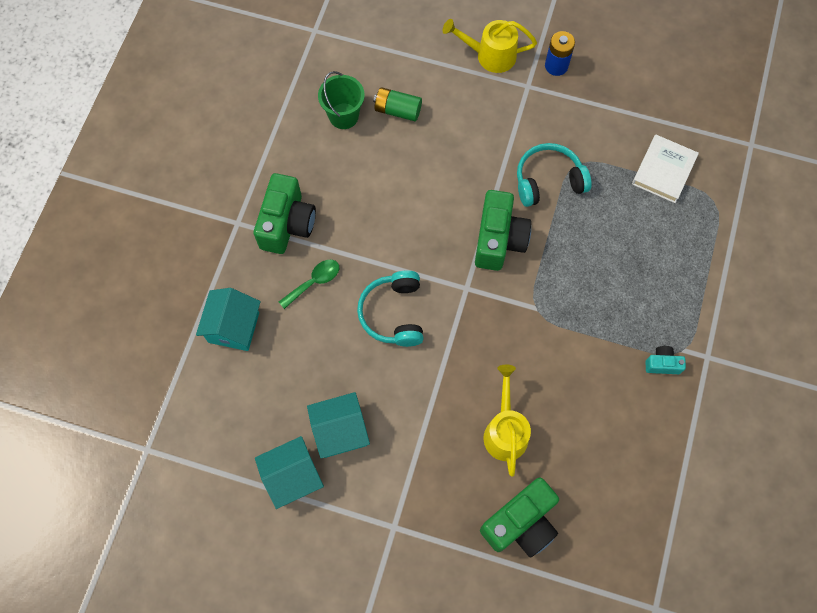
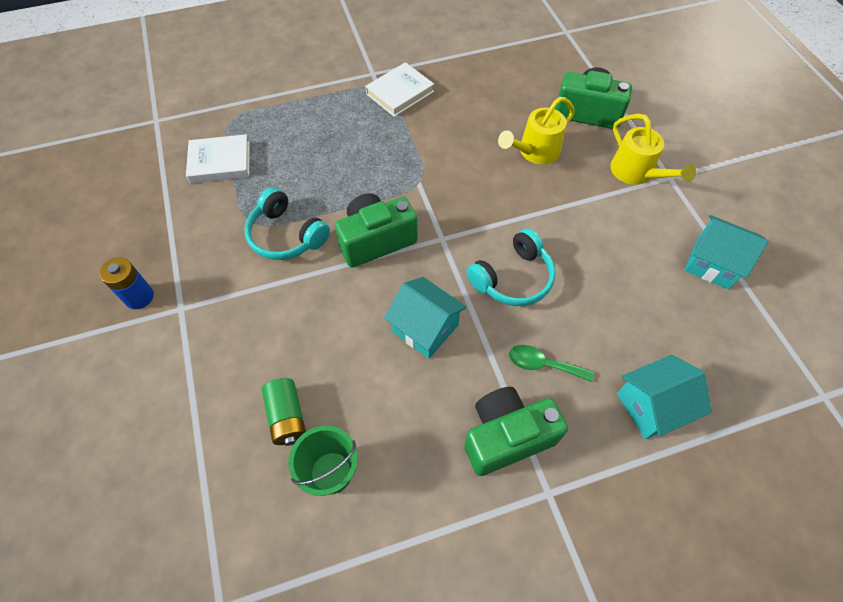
camera: 125 degrees left, 10 degrees down
turquoise house [307,392,370,458] -> turquoise house moved to [384,277,467,359]
yellow watering can [443,19,537,73] -> yellow watering can moved to [610,114,696,185]
turquoise camera [646,346,686,374] -> white book [365,62,434,117]

